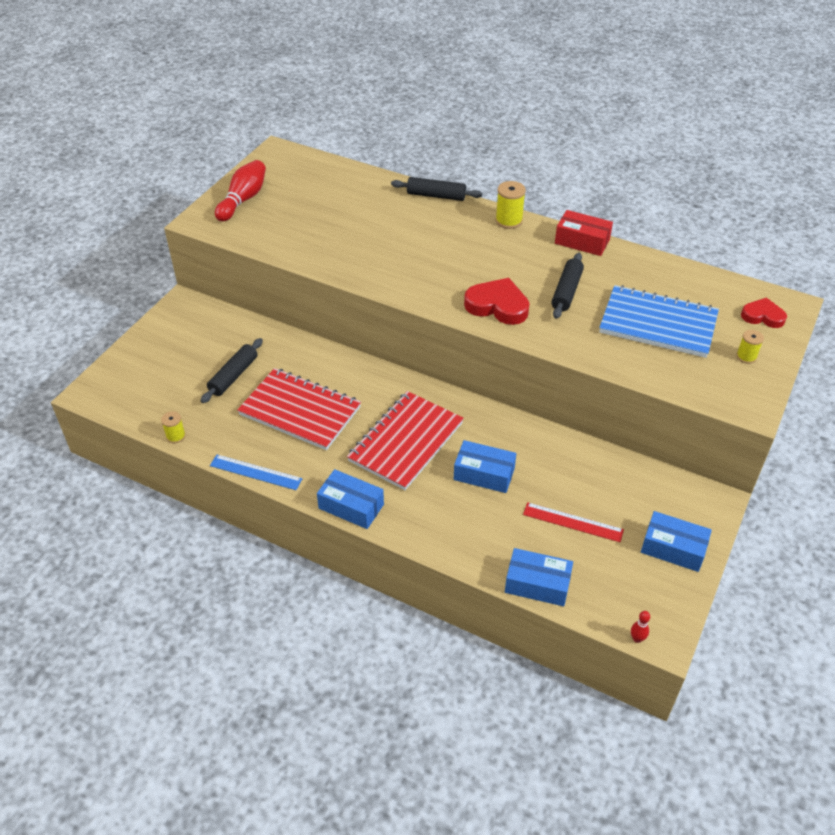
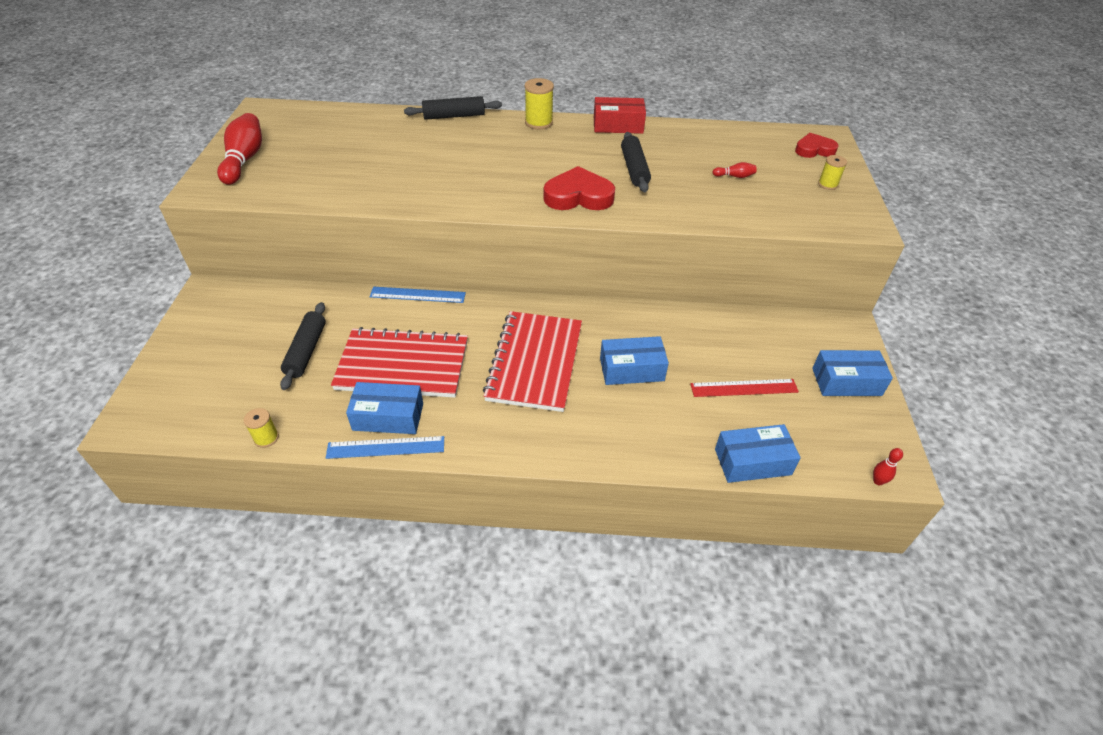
camera: 25 degrees left, 0 degrees up
blue box [317,469,384,529] -> blue box moved to [346,382,423,434]
blue notebook [599,285,719,358] -> red bowling pin [712,162,757,178]
none -> blue ruler [369,287,466,303]

